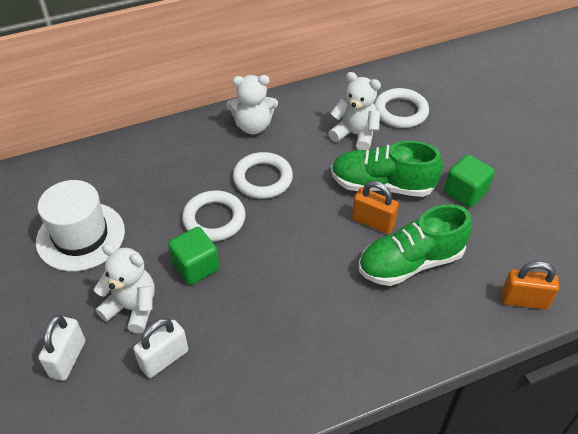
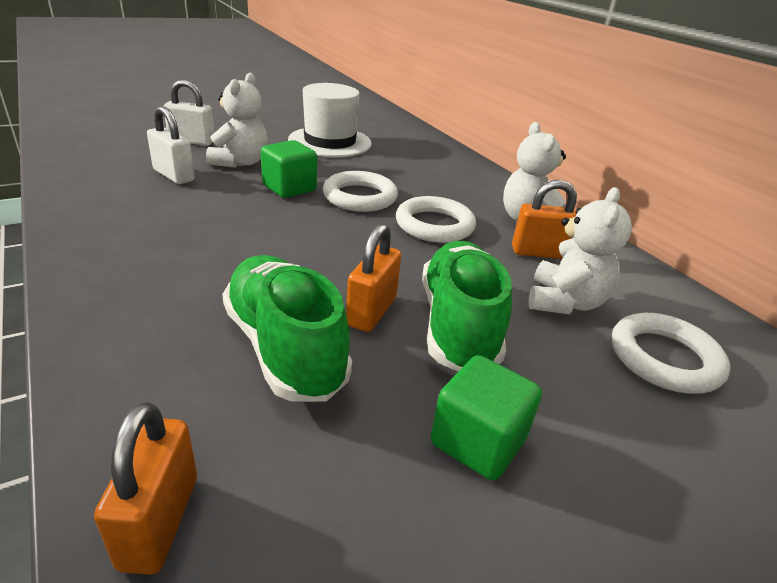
camera: 80 degrees right, 15 degrees down
none -> orange padlock [512,180,577,259]

